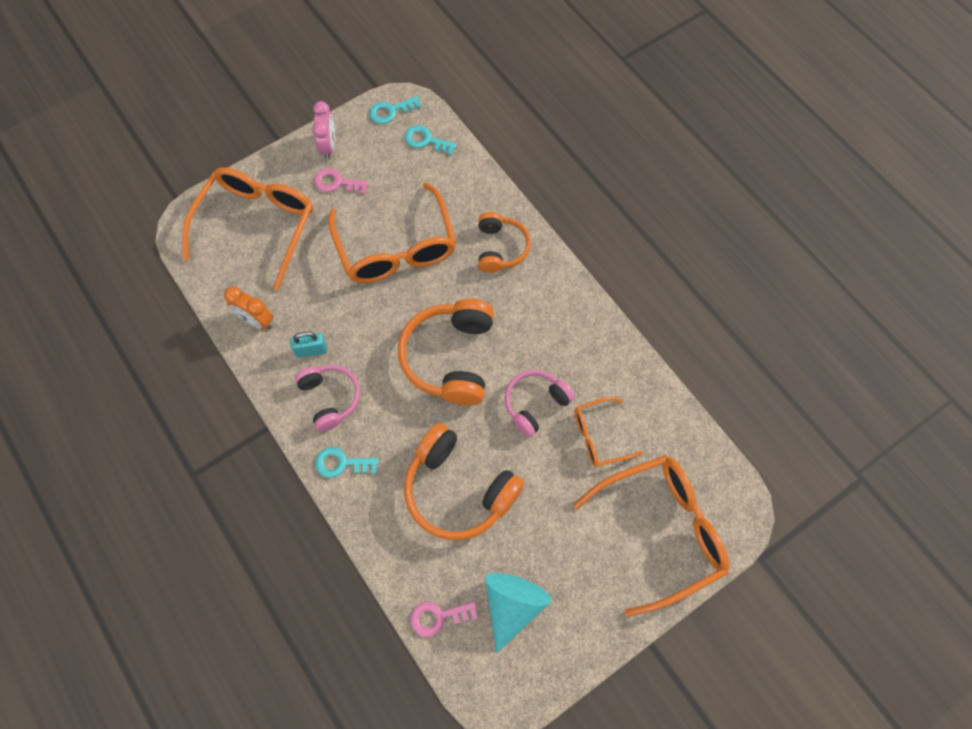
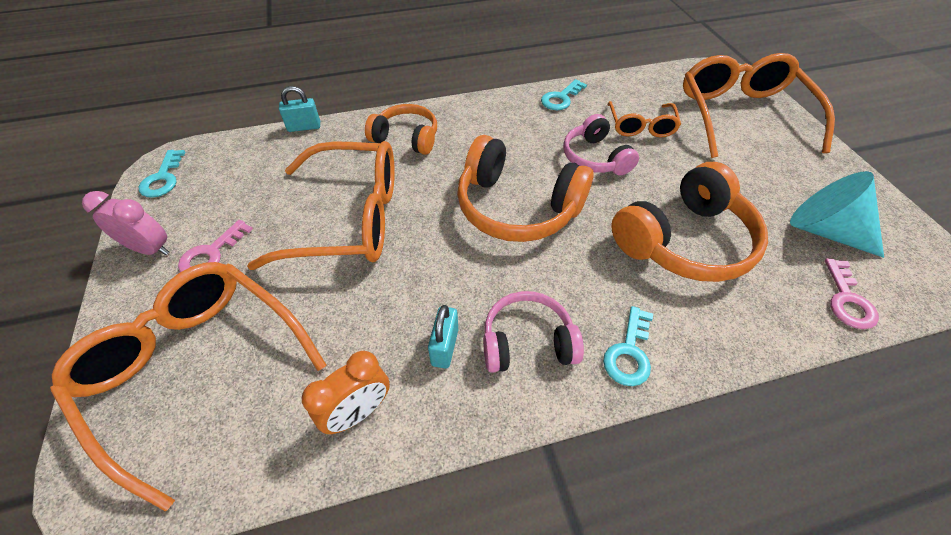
camera: 70 degrees left, 15 degrees down
turquoise key [404,125,457,155] -> turquoise key moved to [541,79,587,110]
none -> turquoise padlock [279,86,320,132]

